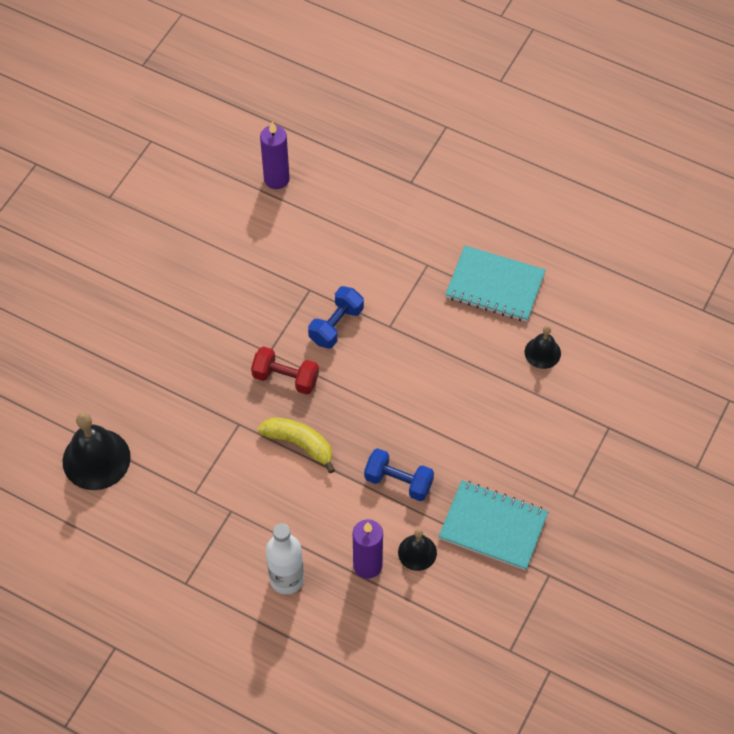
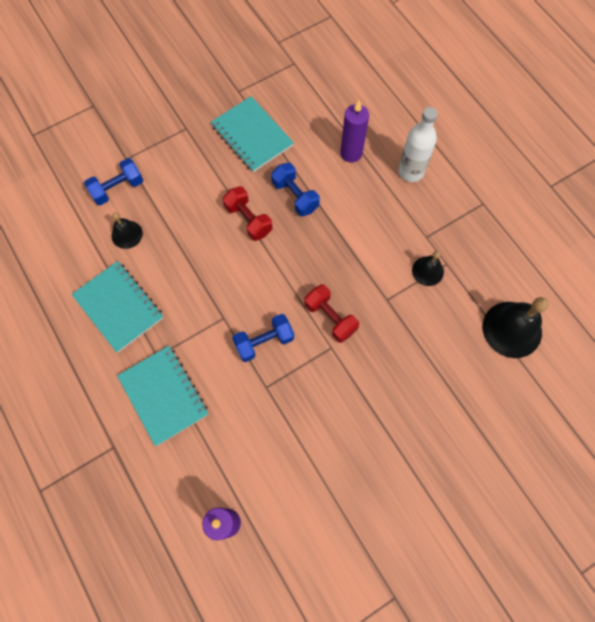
camera: 150 degrees left, 10 degrees up
yellow banana [258,417,335,473] -> none
black bell [398,529,437,571] -> black bell moved to [412,251,444,286]
none -> blue dumbbell [84,158,143,206]
none -> turquoise notebook [117,346,208,446]
none -> red dumbbell [223,186,272,241]

